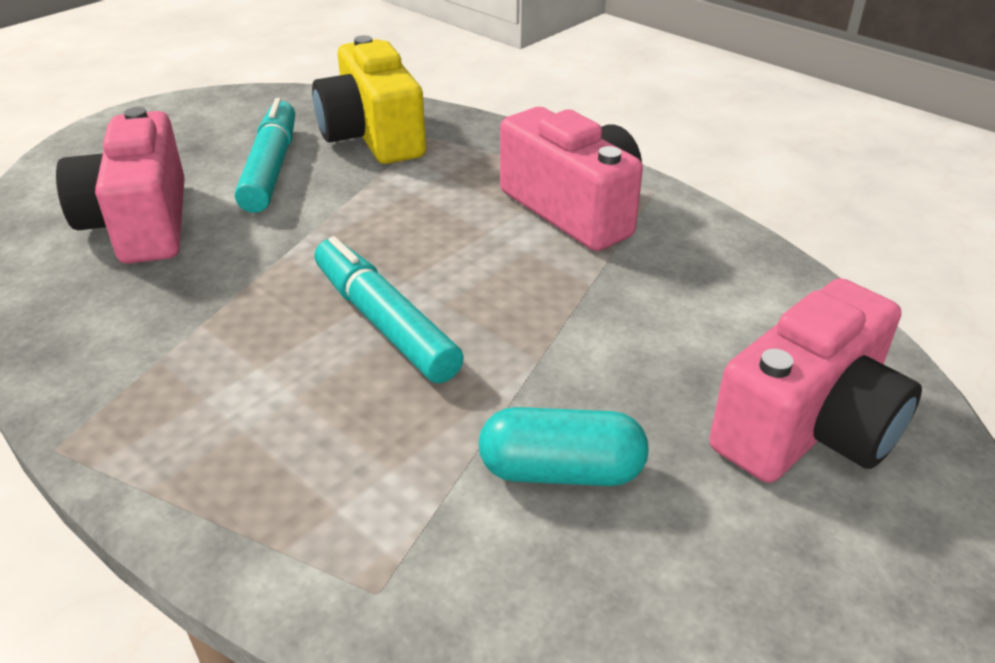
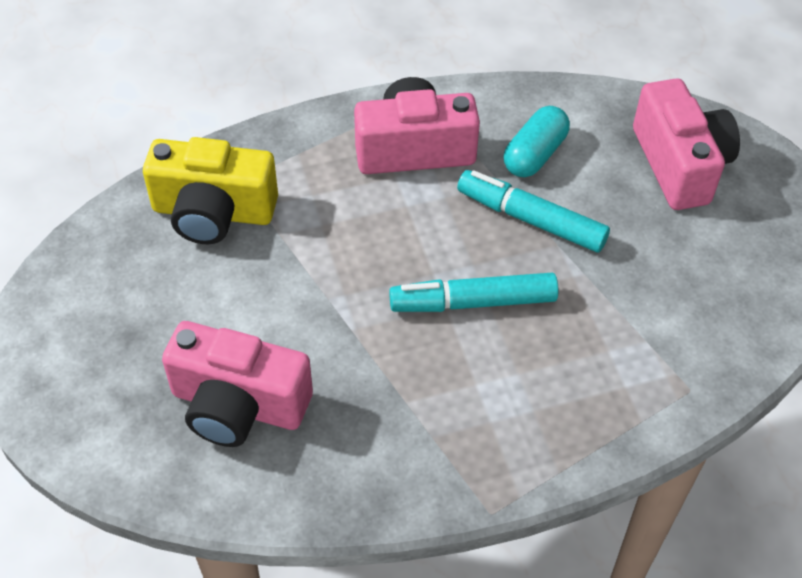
camera: 60 degrees left, 15 degrees up
turquoise marker [235,98,295,213] -> turquoise marker moved to [457,170,610,253]
turquoise capsule [478,407,649,486] -> turquoise capsule moved to [504,106,570,177]

